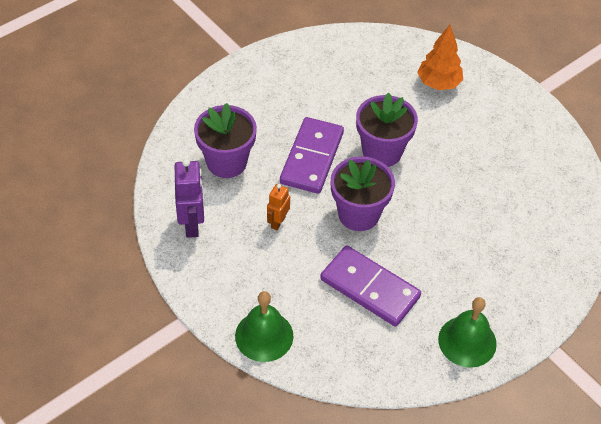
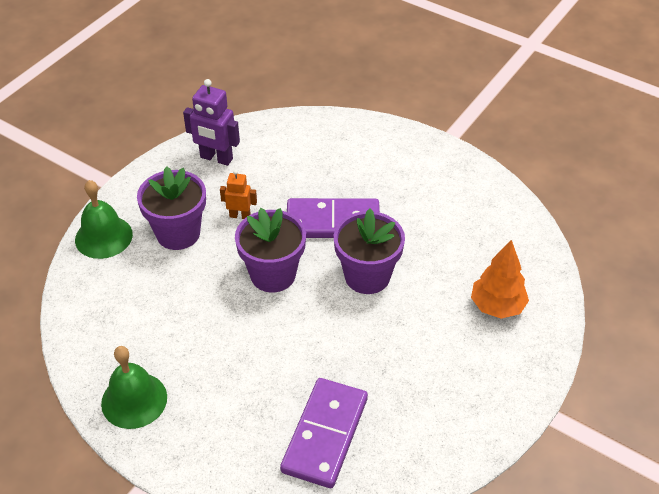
camera: 75 degrees right, 5 degrees down
purple robot [174,159,204,238] -> purple robot turned 45 degrees clockwise [183,79,240,166]
purple flower pot [194,103,257,178] -> purple flower pot moved to [137,166,206,250]
purple domino [320,245,421,326] -> purple domino moved to [280,378,368,488]

